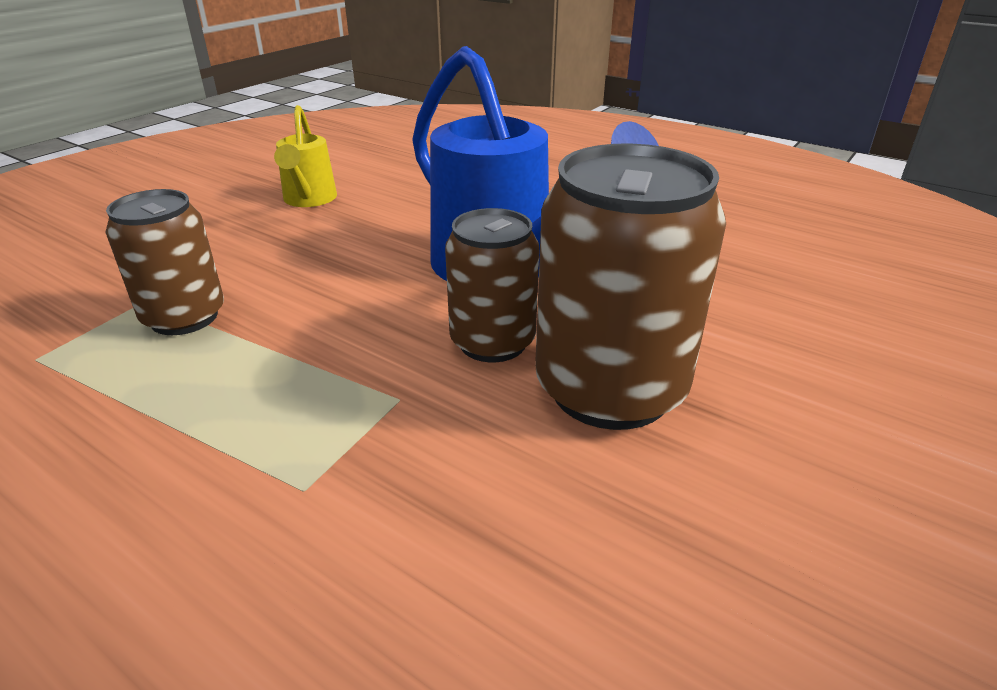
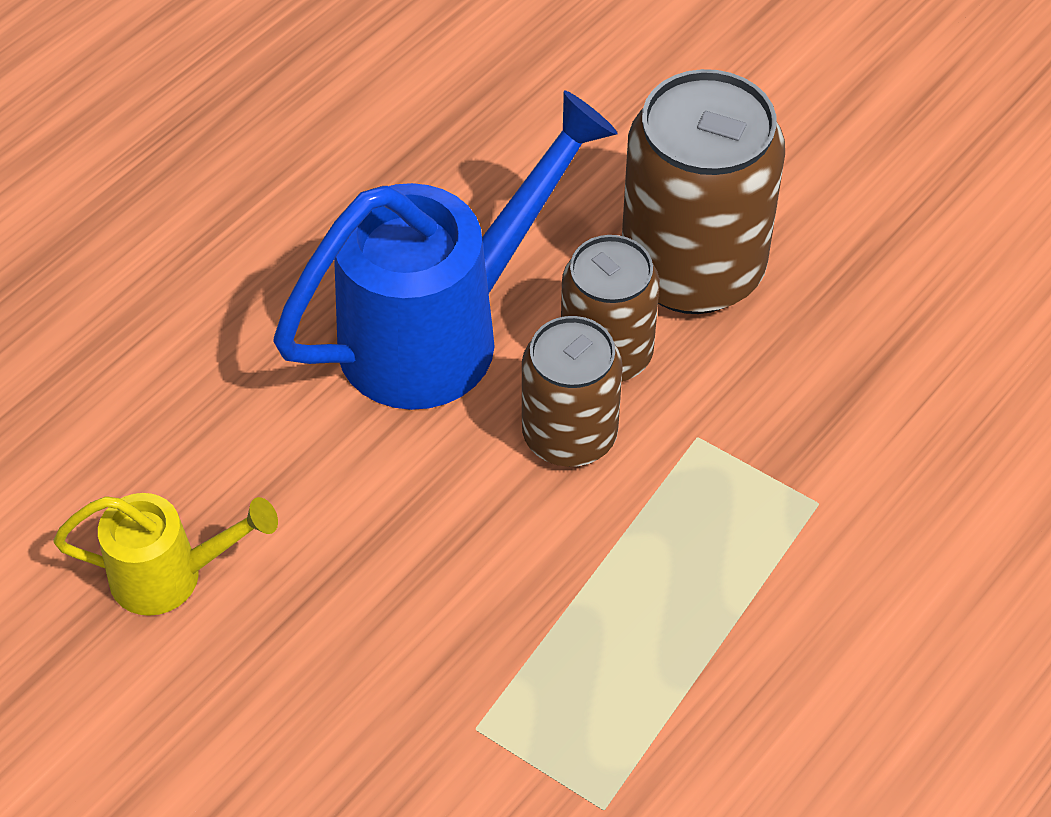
camera: 85 degrees left, 20 degrees up
brown can [105,189,224,335] -> brown can moved to [522,316,623,467]

